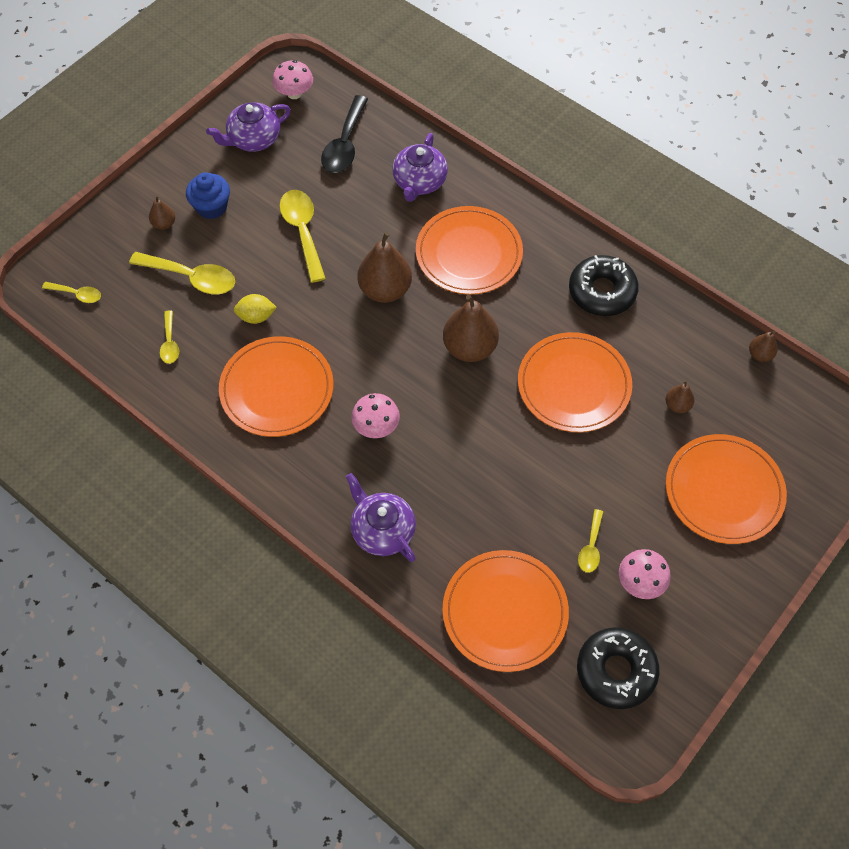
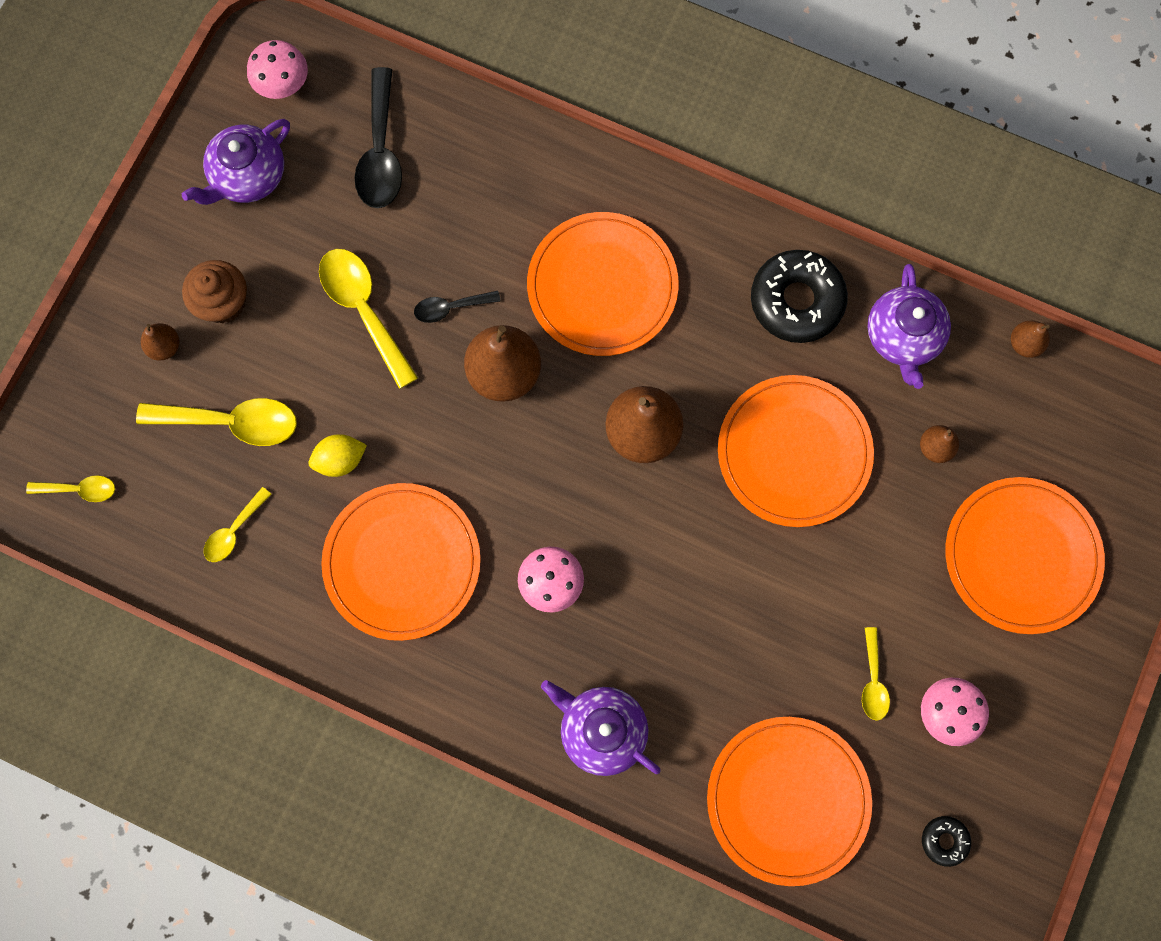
camera: 15 degrees left, 15 degrees up
yellow spoon [160,310,179,364] -> yellow spoon turned 60 degrees clockwise [204,487,271,562]
blue cupcake [186,172,230,219] -> brown cupcake [182,260,247,323]
purple teapot [392,133,448,202] -> purple teapot moved to [867,264,951,389]
black donut [577,627,659,709] -> black donut [922,816,971,867], size x0.47
none -> black spoon [414,291,501,323]

